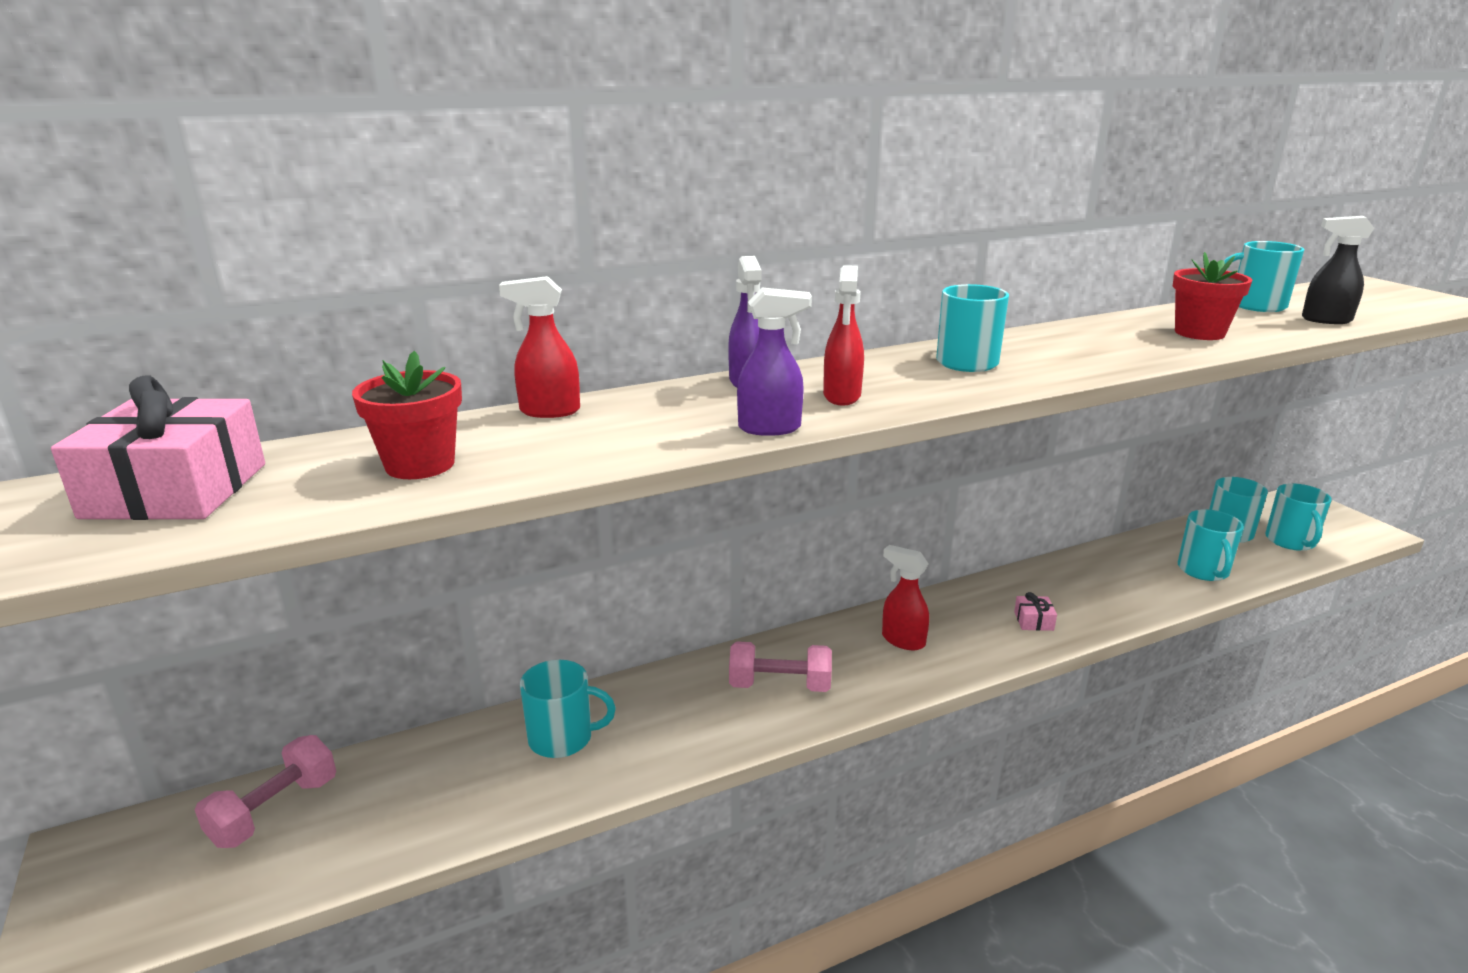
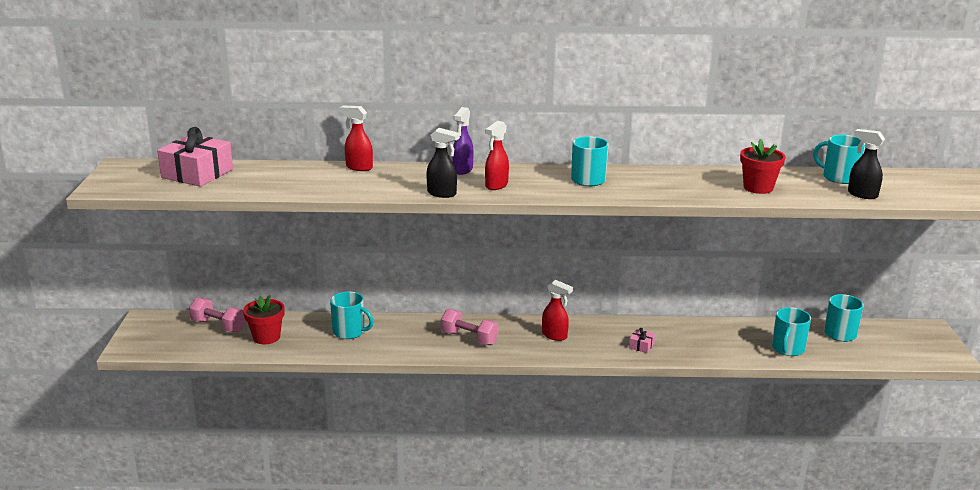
camera: 25 degrees right, 0 degrees up
pink dumbbell [195,735,336,848] -> pink dumbbell turned 60 degrees clockwise [189,297,246,332]
red flower pot [352,351,462,479] -> red flower pot moved to [243,295,285,344]
purple spray bottle [737,288,812,436] -> black spray bottle [426,128,460,198]
red spray bottle [882,545,929,650] -> red spray bottle turned 150 degrees clockwise [542,280,573,341]
turquoise mug [1265,483,1332,551] -> none

